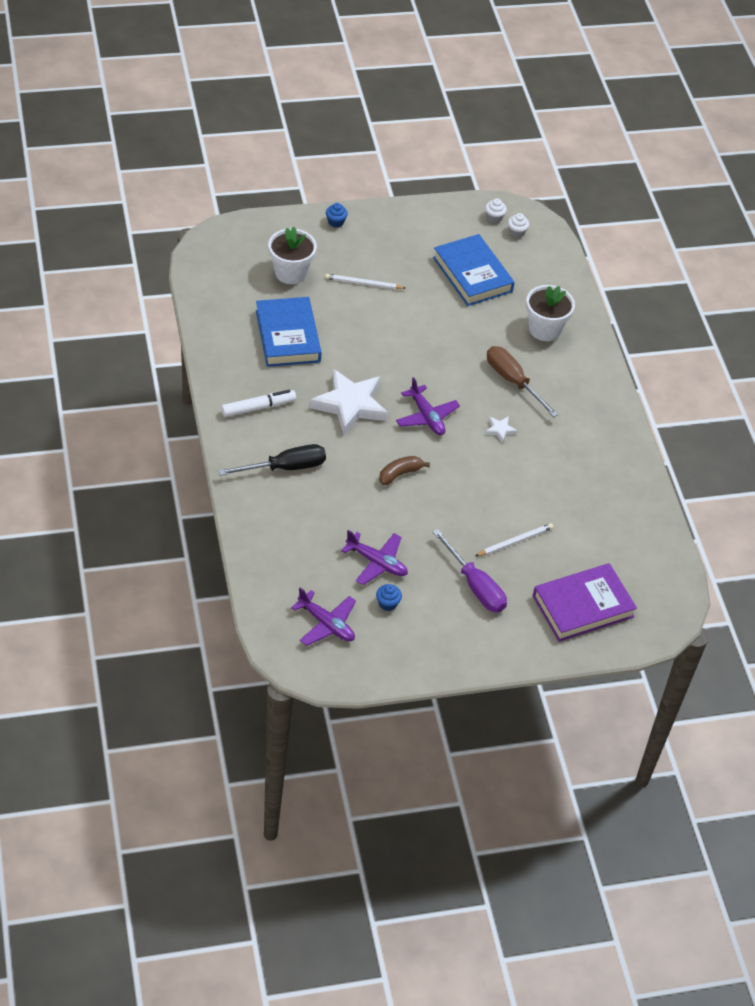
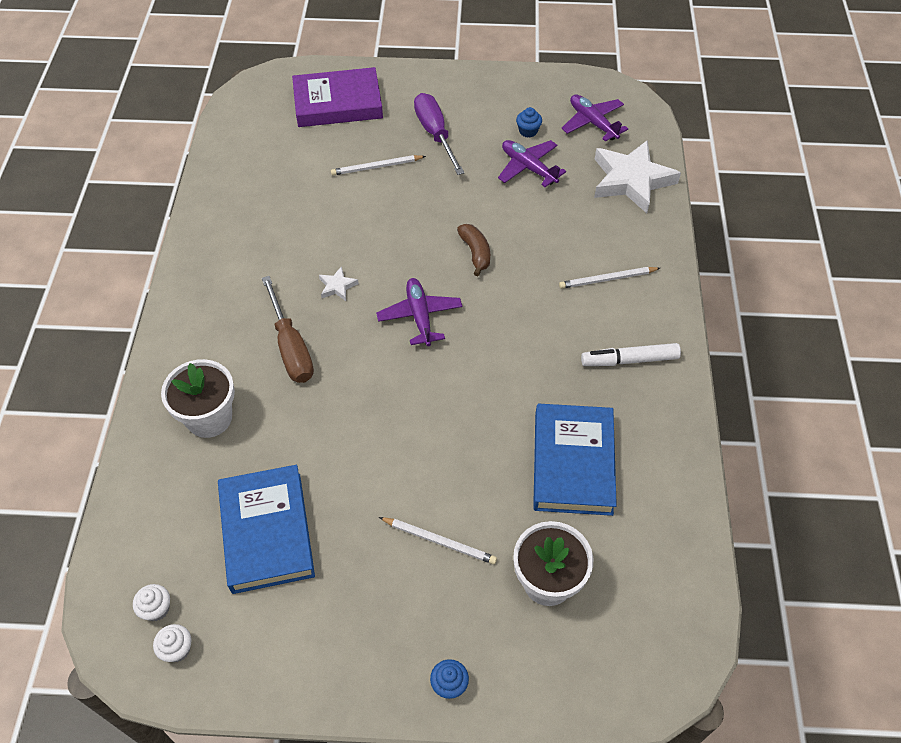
camera: 160 degrees left, 5 degrees up
black screwdriver [218,444,326,476] -> white pencil [559,267,660,289]
white star [310,369,388,435] -> white star moved to [594,140,681,213]
brown banana [379,456,430,485] -> brown banana turned 90 degrees counterclockwise [457,224,490,276]

